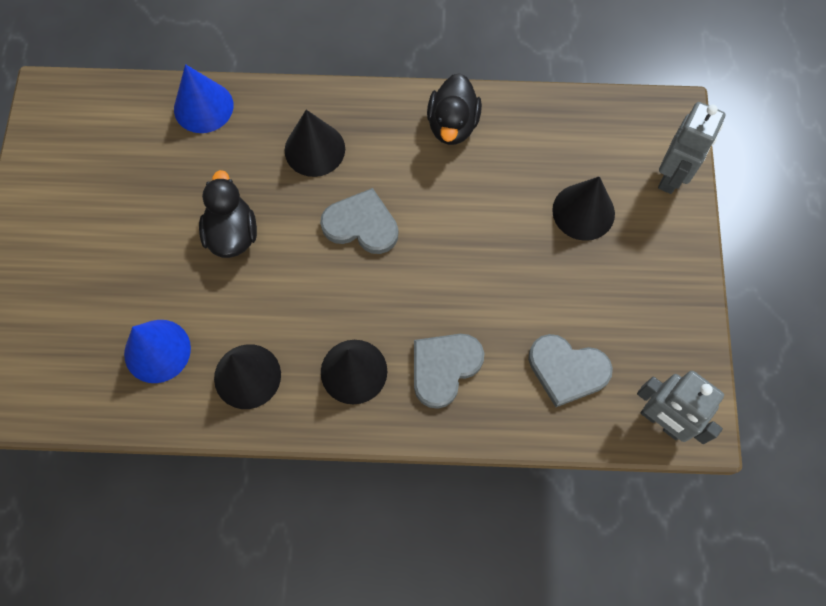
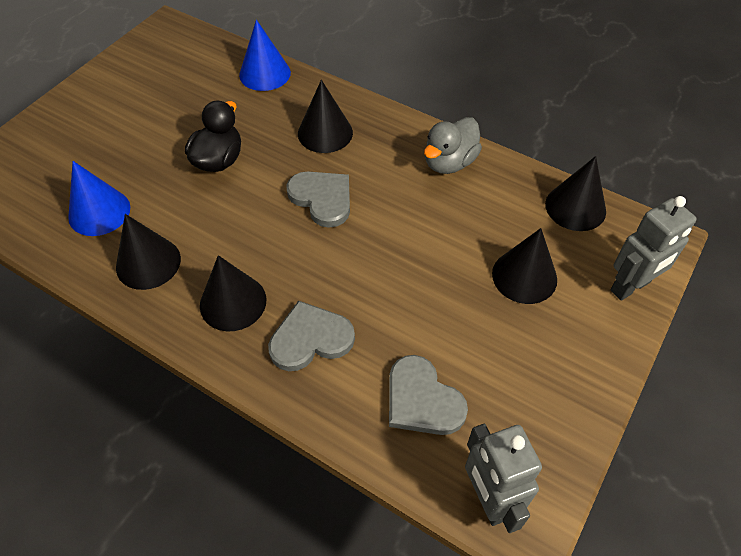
camera: 30 degrees right, 15 degrees down
black duck [427,73,482,145] -> grey duck [424,117,482,174]
none -> black cone [545,156,606,231]

